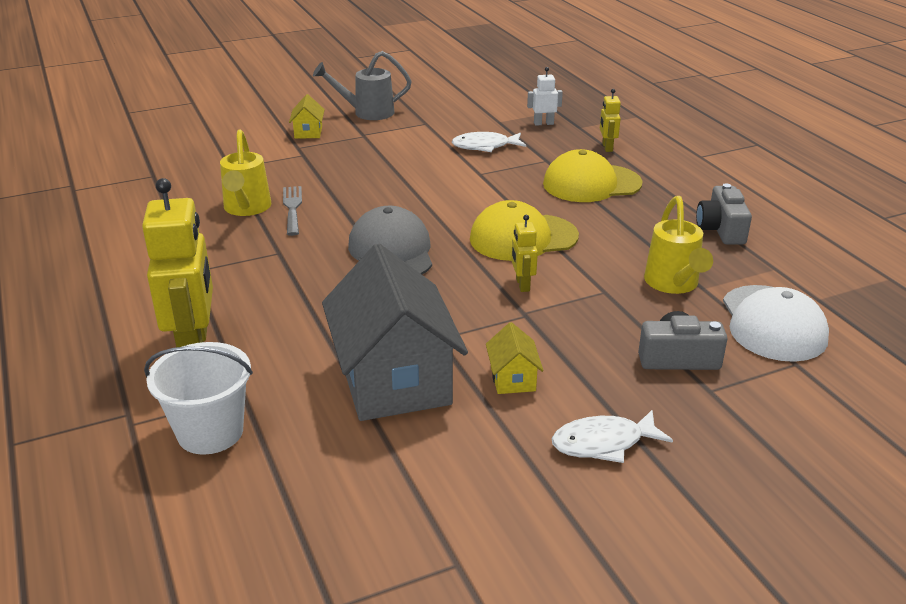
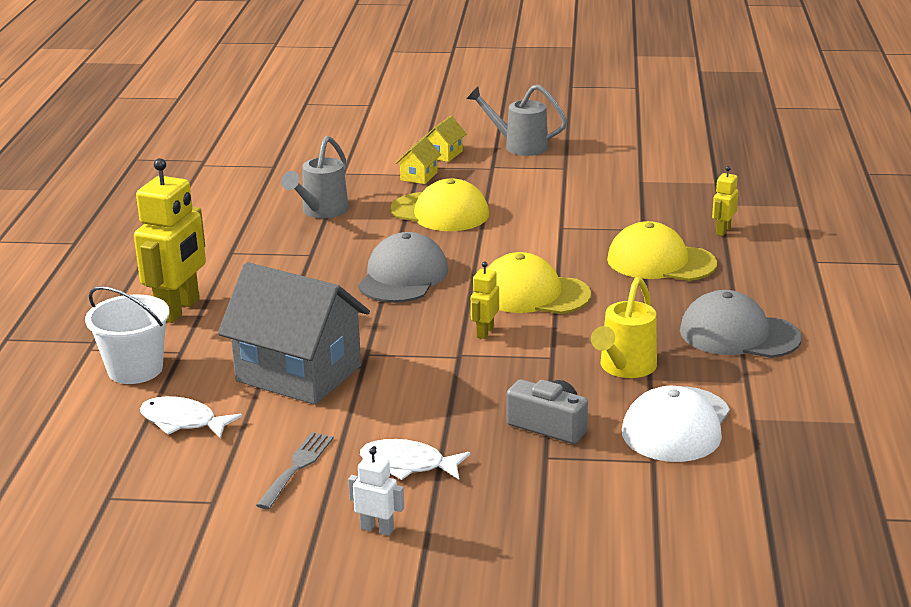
camera: 30 degrees right, 5 degrees down
yellow watering can [220,129,271,216] -> grey watering can [281,136,349,219]
grey fork [283,186,302,236] -> grey fork moved to [256,432,334,509]
grey house [322,244,468,421] -> grey house turned 75 degrees counterclockwise [218,262,370,405]
white fish [452,132,526,152] -> white fish moved to [140,396,242,439]
yellow house [486,322,544,394] -> yellow house moved to [396,136,441,184]
white robot [527,67,563,126] -> white robot moved to [348,448,404,536]
grey camera [696,183,752,245] -> grey cap [680,290,802,358]
none -> yellow cap [390,179,489,231]

